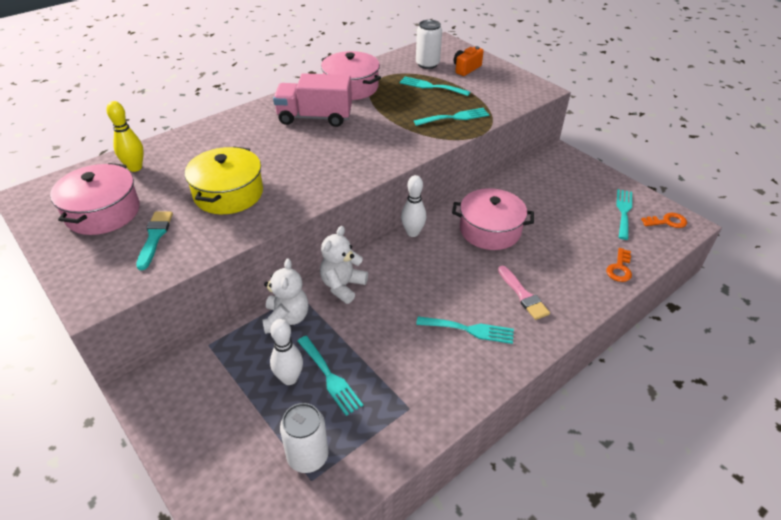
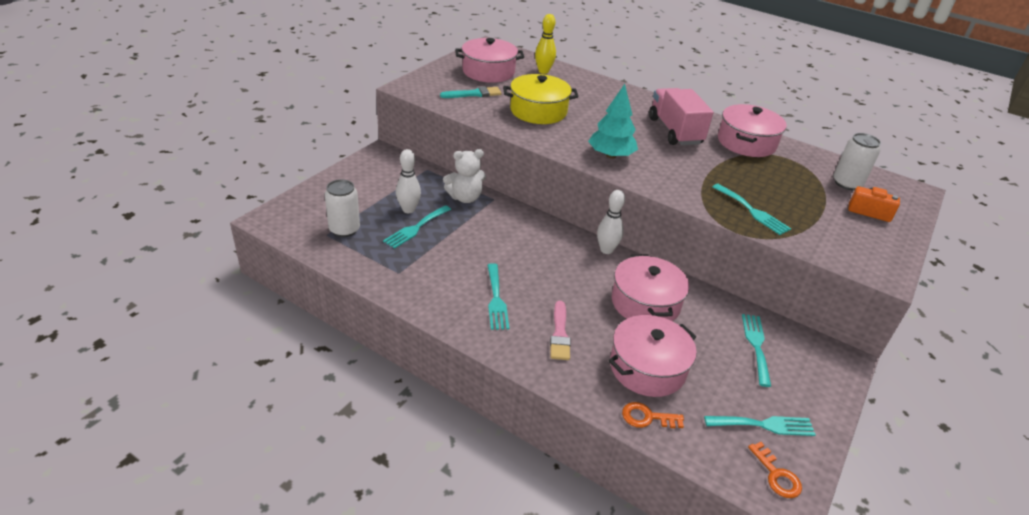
camera: 70 degrees right, 5 degrees down
white teddy bear [320,226,368,304] -> none
turquoise fork [399,77,470,96] -> turquoise fork moved to [742,314,771,387]
pink brush [498,266,550,320] -> pink brush turned 45 degrees counterclockwise [550,301,571,360]
none -> turquoise tree [588,84,638,159]
none -> pink pot [608,315,697,397]

